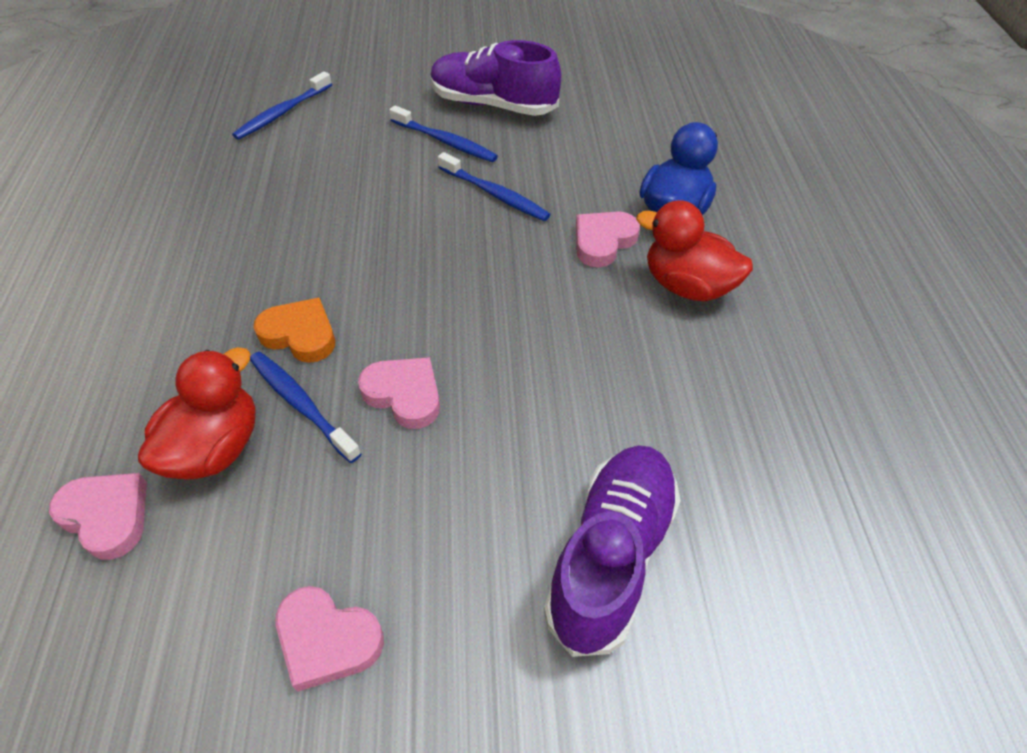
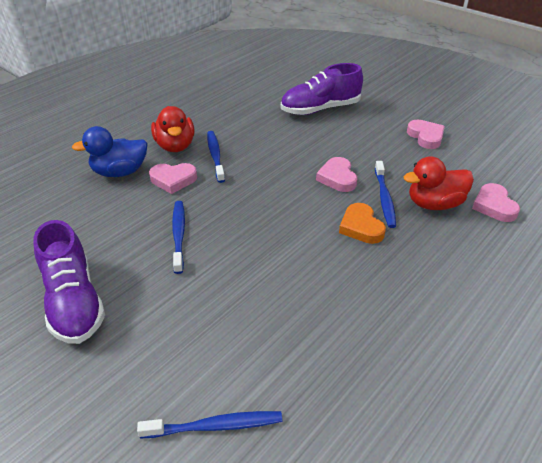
camera: 135 degrees left, 10 degrees down
blue toothbrush [389,106,498,162] -> blue toothbrush moved to [207,131,225,183]

